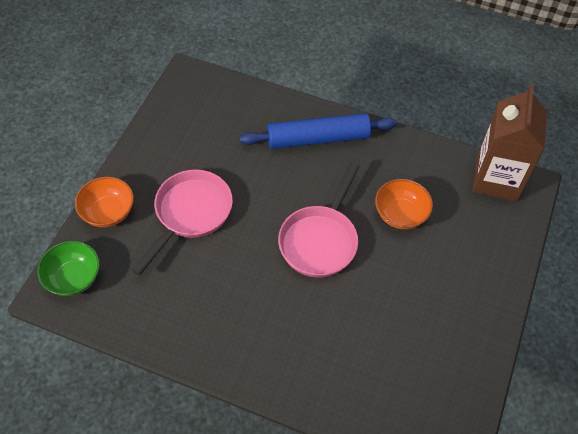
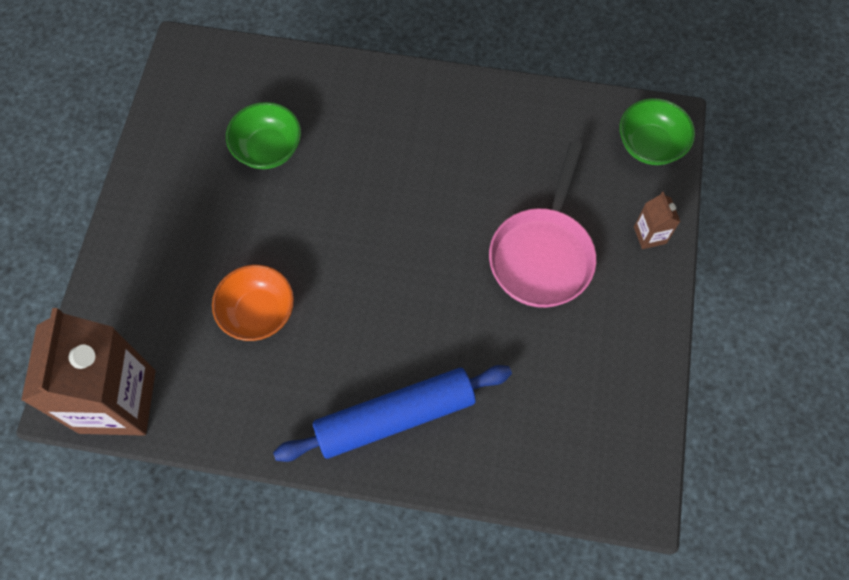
camera: 170 degrees right, 10 degrees up
orange bowl [75,177,134,227] -> brown carton [634,192,681,249]
pink pan [278,162,360,277] -> none
none -> green bowl [226,102,301,169]

